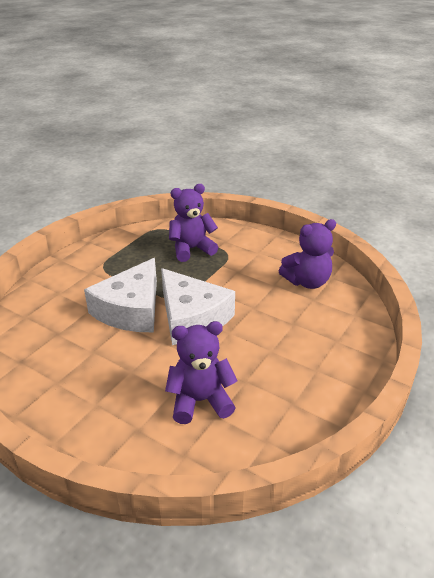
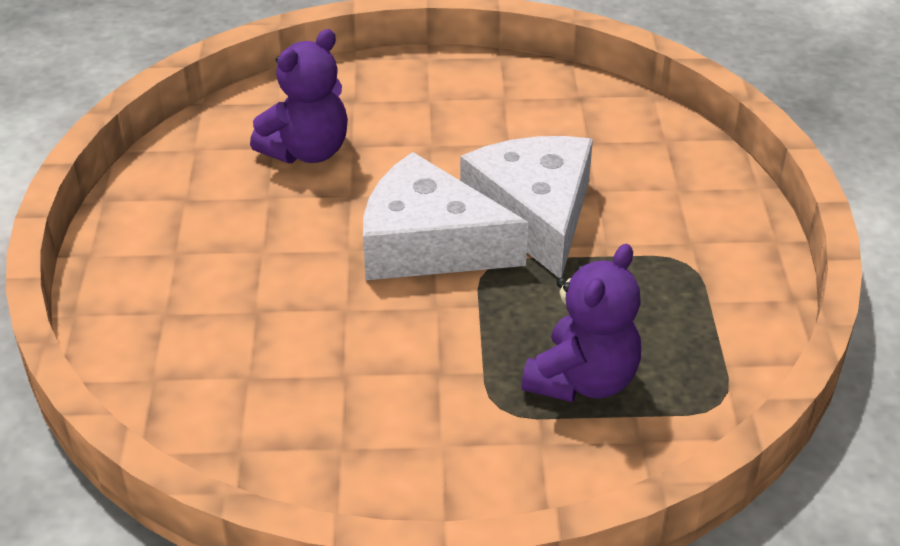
camera: 145 degrees right, 5 degrees up
purple teddy bear [279,219,336,289] -> none

